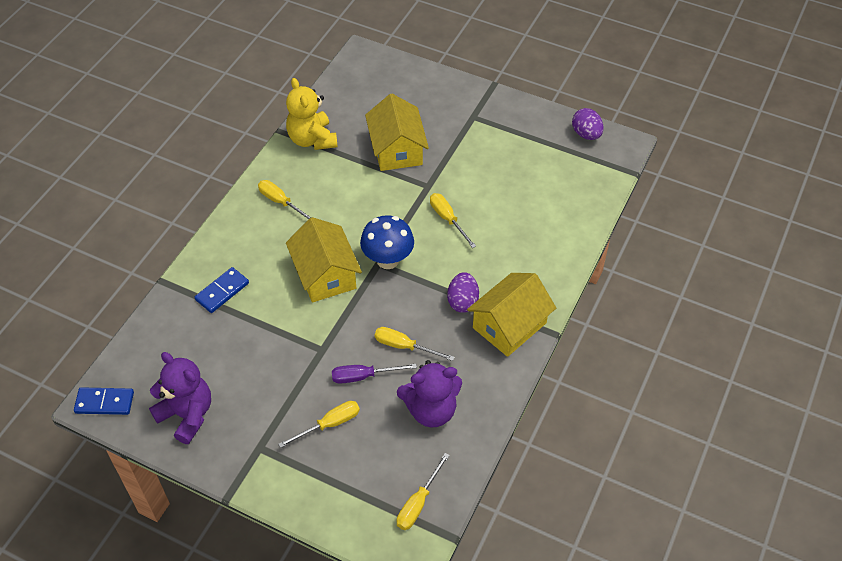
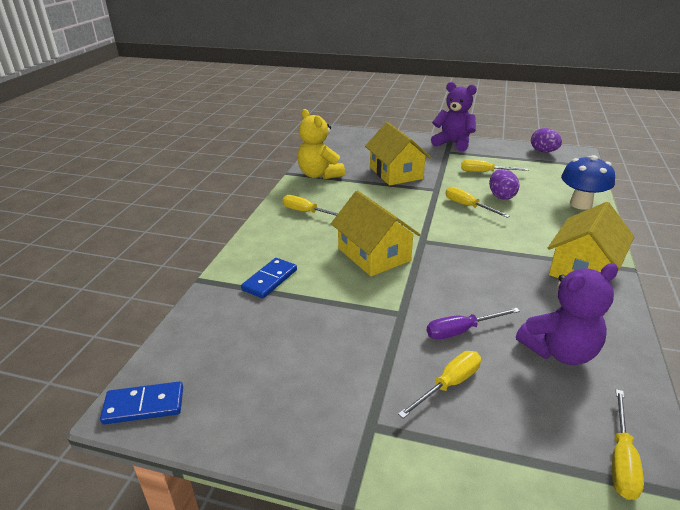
camera: 10 degrees left, 20 degrees down
purple teddy bear [149,352,211,444] -> purple teddy bear moved to [431,82,477,151]
blue mushroom [360,215,414,269] -> blue mushroom moved to [561,155,615,210]
yellow screwdriver [375,327,455,361] -> yellow screwdriver moved to [461,159,528,172]
purple egg [447,272,479,313] -> purple egg moved to [489,169,520,200]

